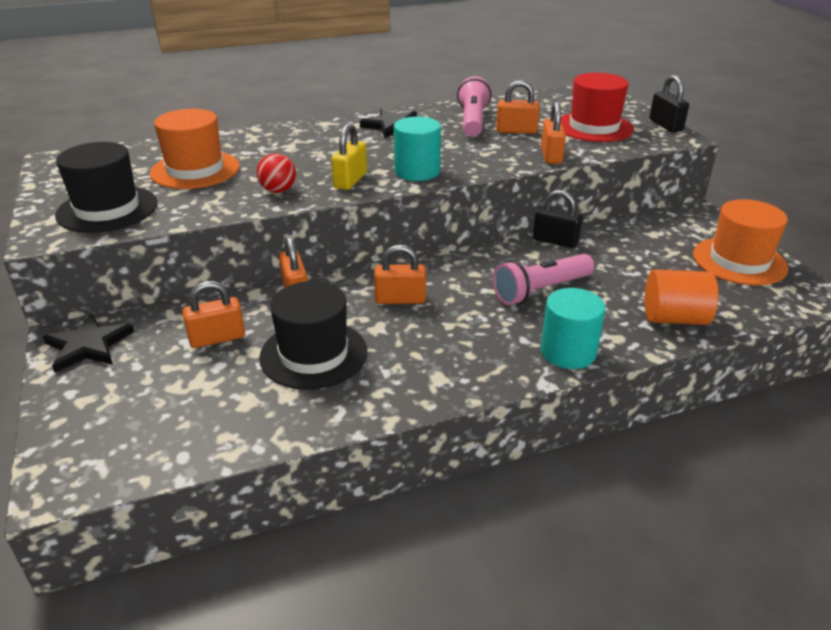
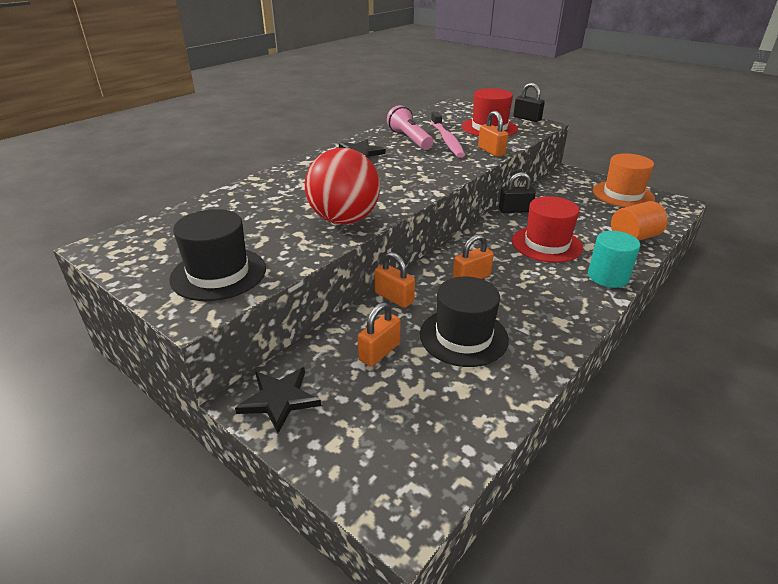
camera: 30 degrees left, 0 degrees up
orange hat [150,109,240,189] -> none
red ball [257,153,296,193] -> red ball [305,148,380,225], size x2.19
yellow padlock [331,123,367,190] -> none
turquoise cylinder [394,117,441,181] -> none
pink flashlight [493,254,594,305] -> red hat [512,196,583,263]
orange padlock [496,80,540,134] -> pink toothbrush [431,111,465,158]

